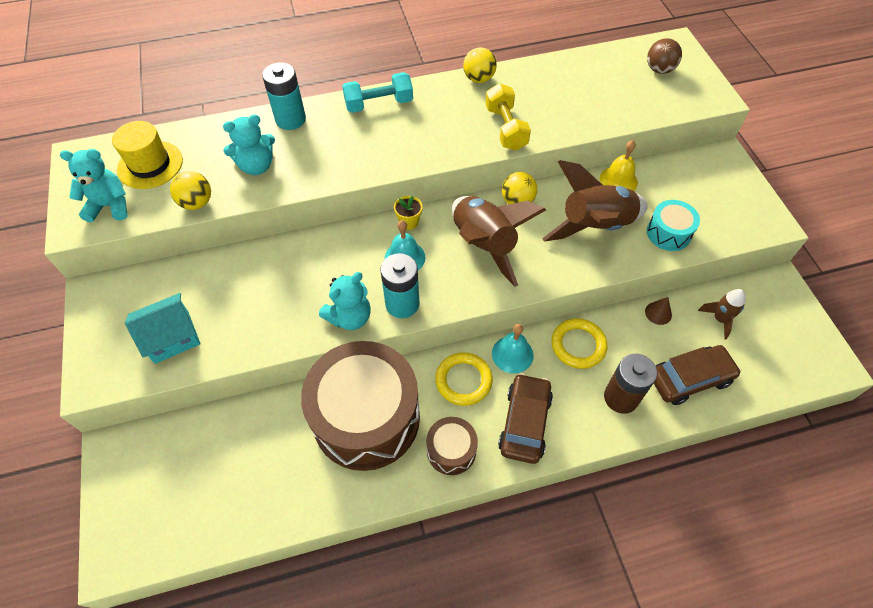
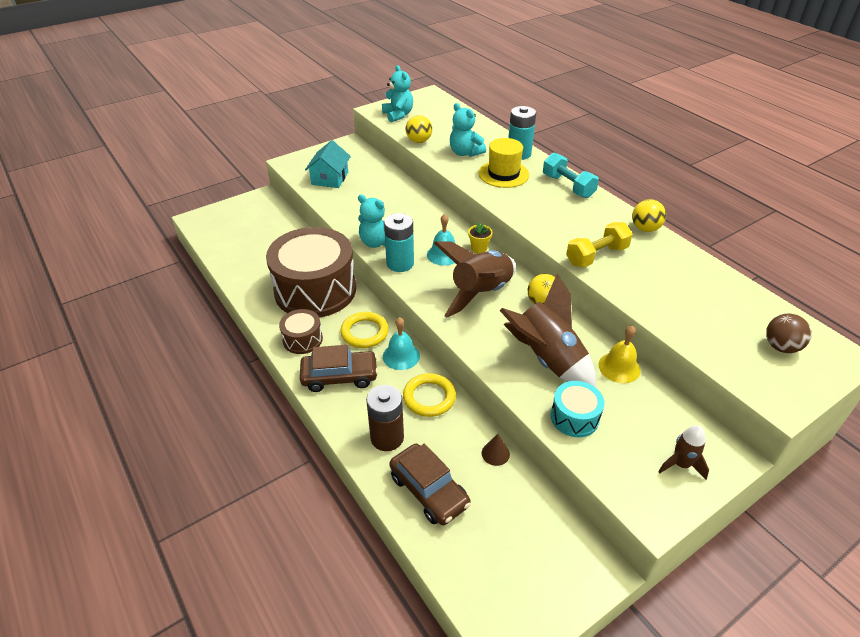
camera: 70 degrees right, 15 degrees down
yellow hat [112,121,183,189] -> yellow hat moved to [478,138,529,188]
turquoise house [125,293,200,364] -> turquoise house turned 60 degrees clockwise [305,140,351,188]
brown rocket [698,289,746,339] -> brown rocket moved to [658,425,709,480]

